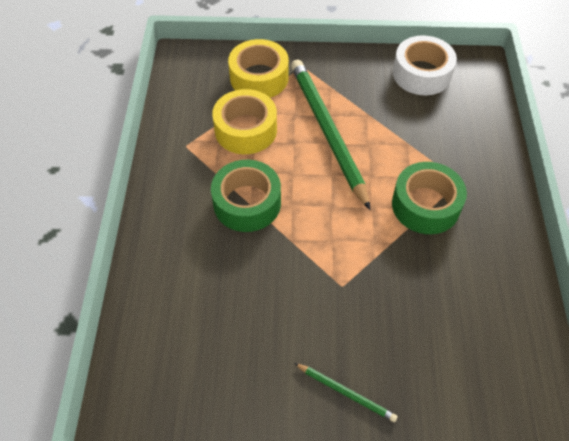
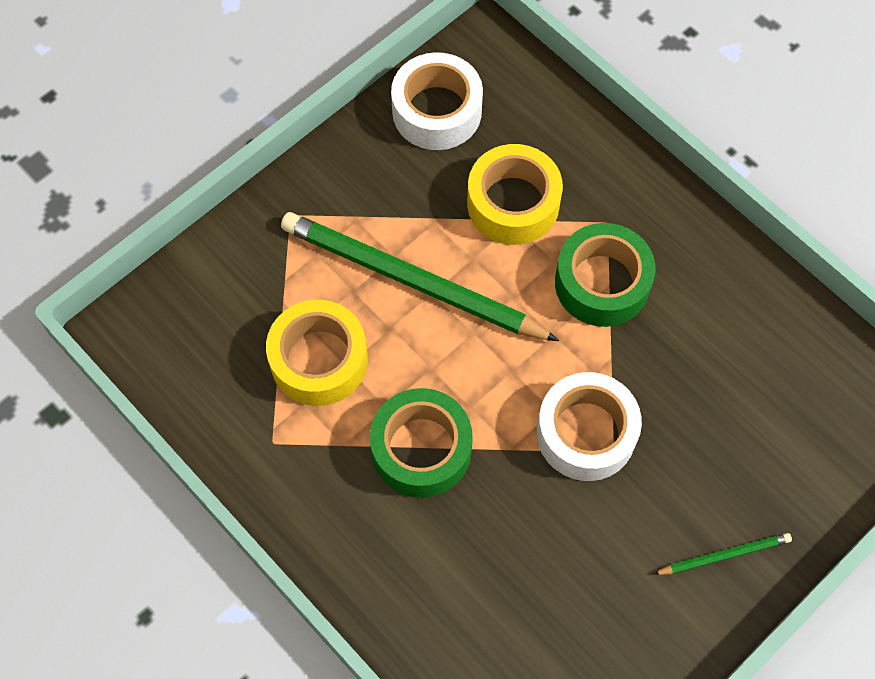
camera: 45 degrees left, 10 degrees up
yellow tape [228,39,289,98] -> yellow tape moved to [467,144,563,245]
none -> white tape [537,372,642,481]

